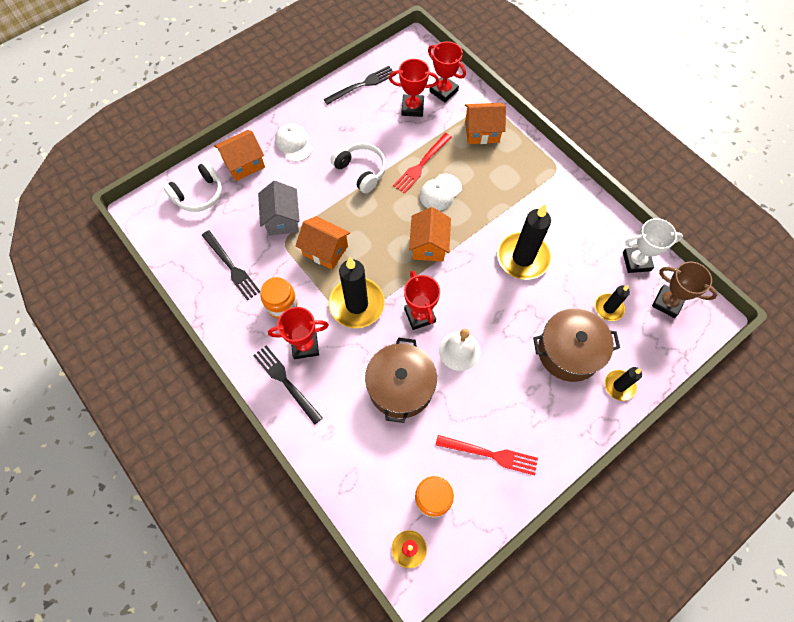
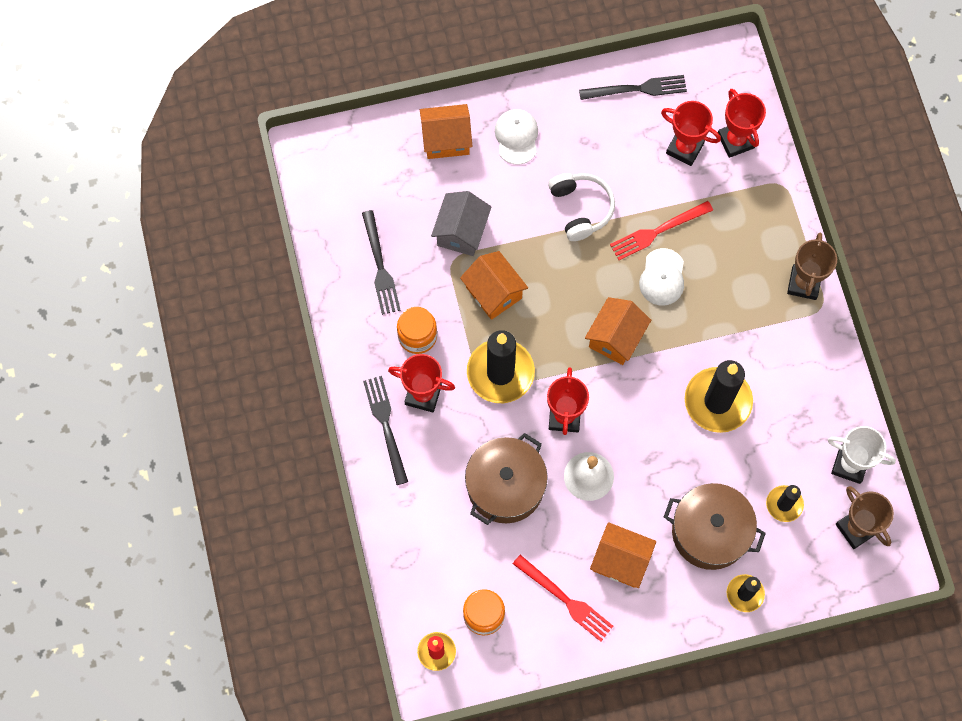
camera: 25 degrees right, 5 degrees up
white headphones [163,161,222,212] -> none
white cap [419,174,462,211] -> white cap turned 60 degrees counterclockwise [639,248,684,305]
orange house [465,103,506,144] -> orange house moved to [590,522,656,588]
none -> brown trophy [787,233,837,300]

